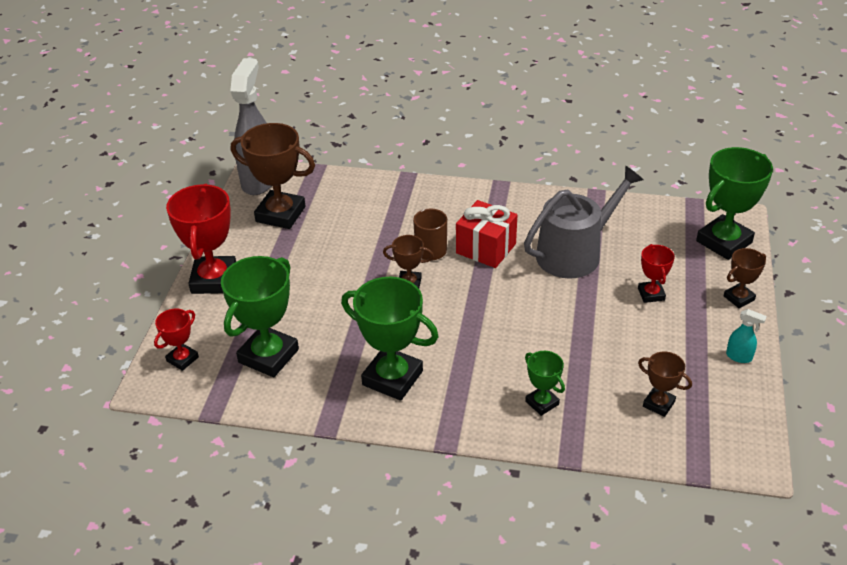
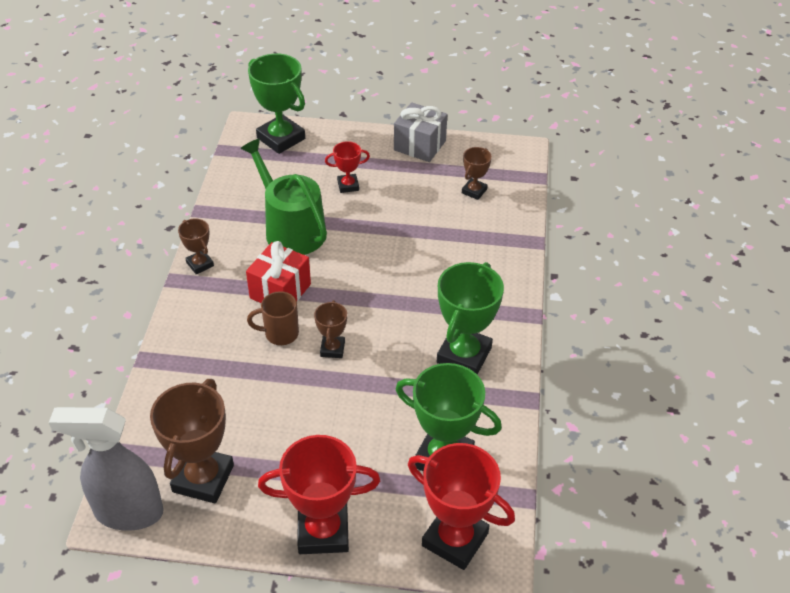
camera: 95 degrees left, 5 degrees up
red trophy [154,309,199,371] -> red trophy [408,443,515,570], size x1.92
grey watering can [524,166,643,279] -> green watering can [240,139,327,255]
green trophy [525,351,565,416] -> none
brown trophy [723,248,766,308] -> brown trophy moved to [178,219,214,274]
turquoise spray bottle [726,309,767,363] -> grey gift [394,102,447,162]

